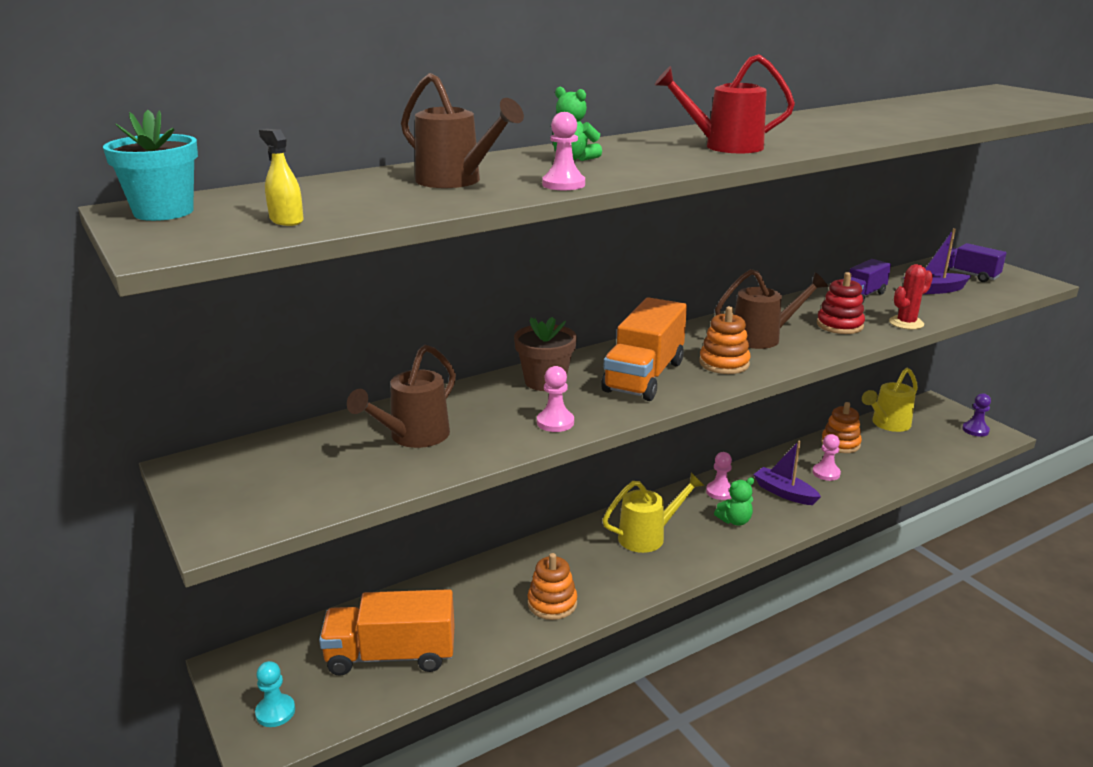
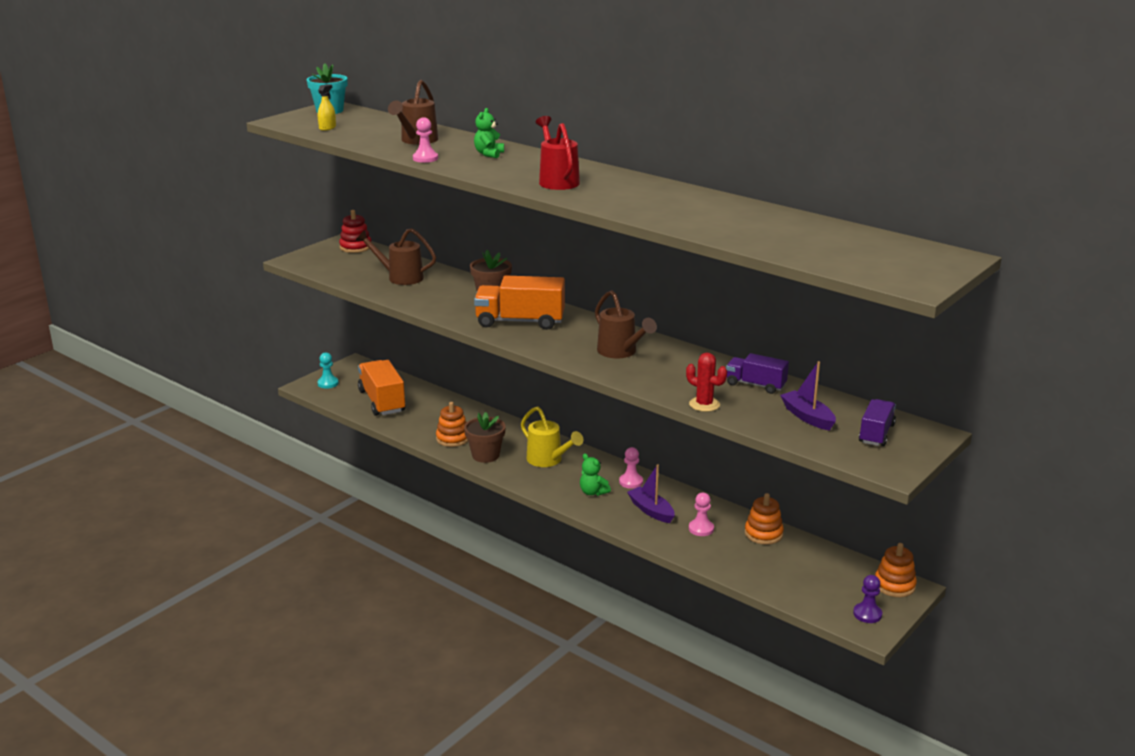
camera: 70 degrees right, 0 degrees up
pink pawn [537,366,574,432] -> none
orange stacking toy [699,306,751,374] -> orange stacking toy moved to [875,543,917,597]
purple boat [753,441,821,505] -> purple boat turned 60 degrees counterclockwise [627,464,675,523]
red stacking toy [817,272,865,334] -> red stacking toy moved to [339,210,371,253]
yellow watering can [862,368,918,432] -> none
none -> brown flower pot [464,412,506,463]

